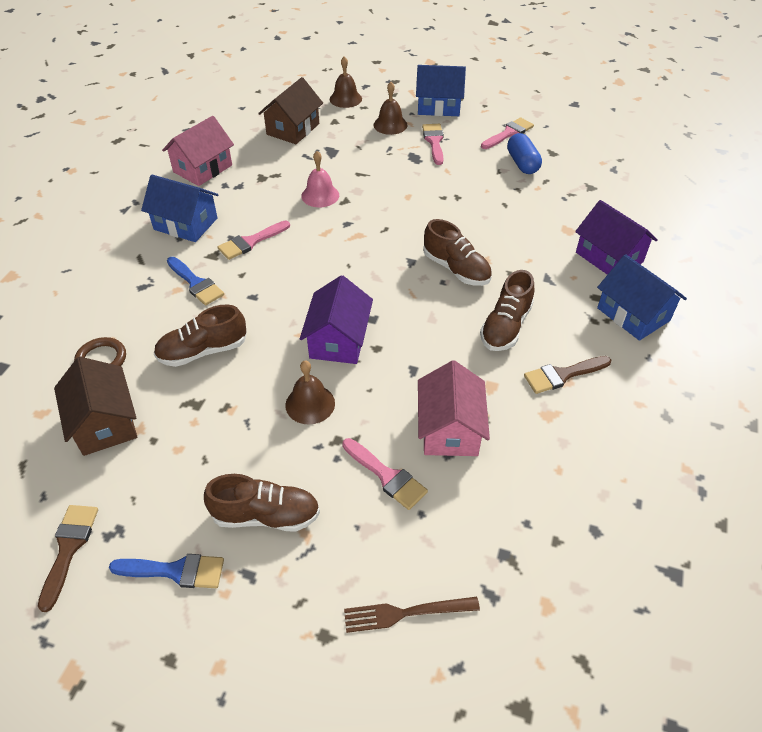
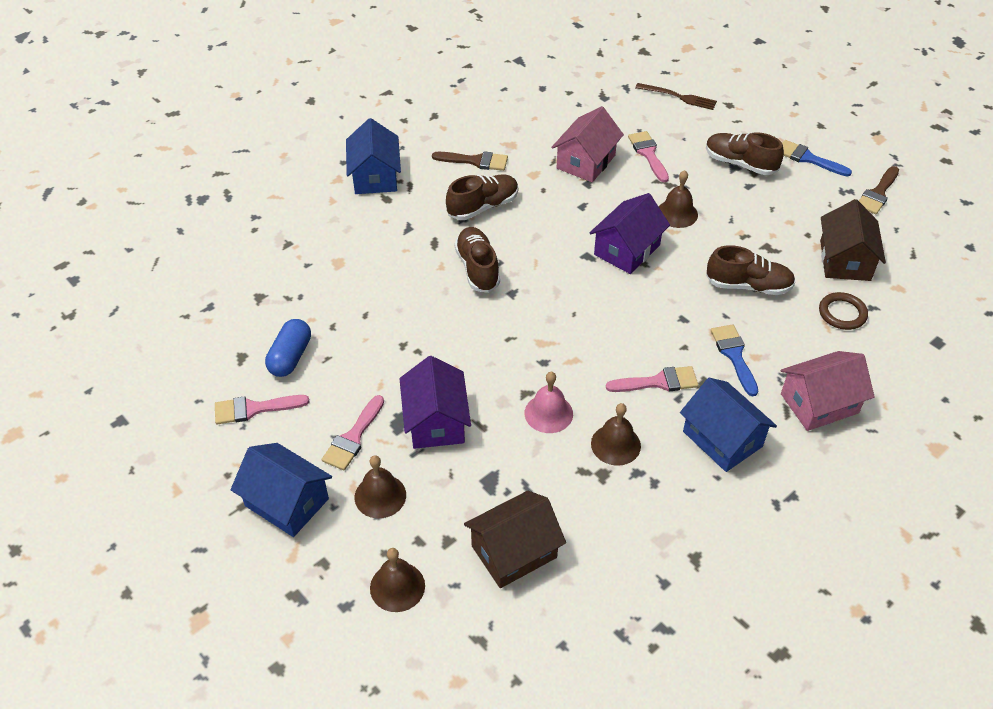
camera: 150 degrees left, 0 degrees up
pink house [162,116,234,186] -> pink house moved to [781,351,875,431]
purple house [575,200,658,275] -> purple house moved to [399,356,471,449]
none -> brown bell [591,403,641,466]

